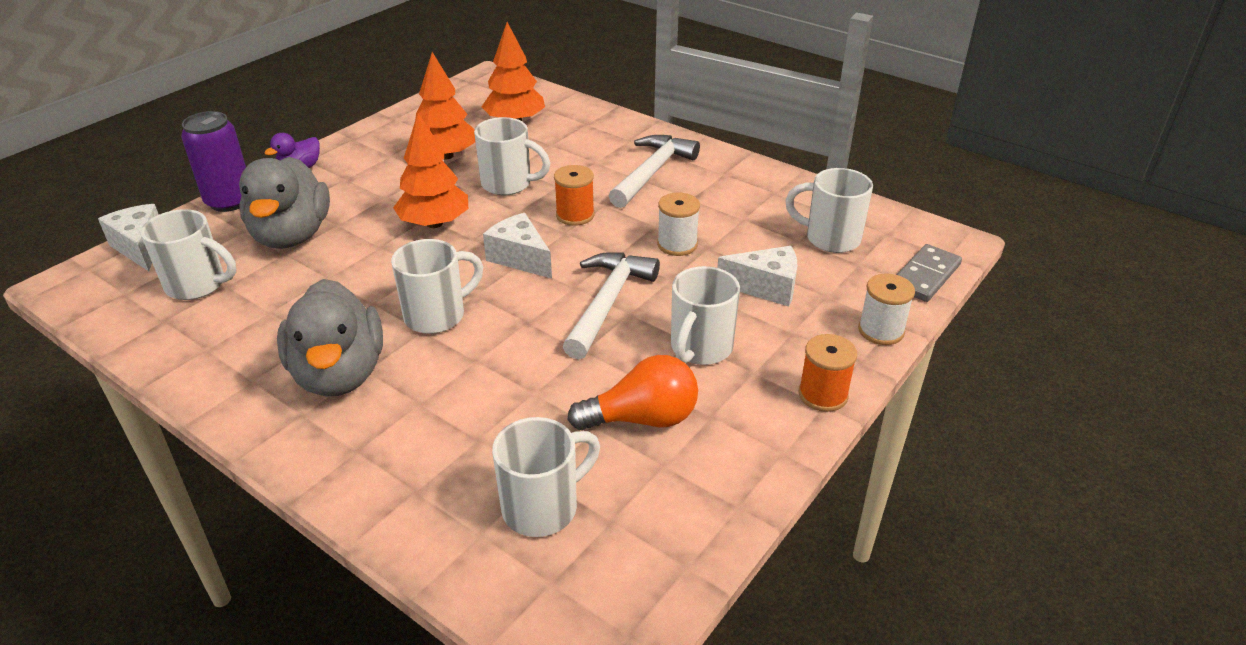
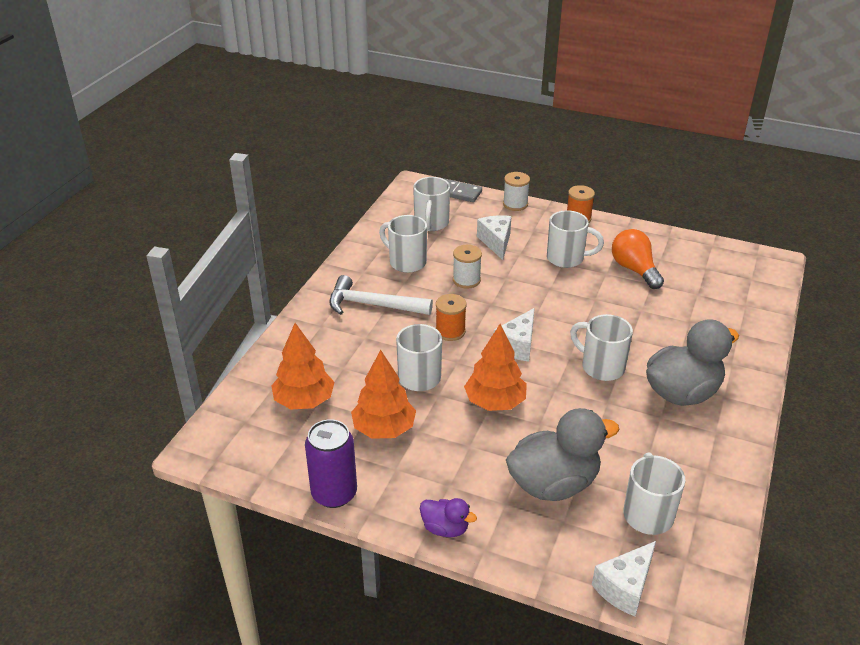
camera: 105 degrees left, 0 degrees up
purple can [181,111,246,212] -> purple can moved to [305,419,357,508]
white mug [492,417,600,537] -> white mug moved to [379,215,427,273]
white hammer [563,252,660,359] -> none

